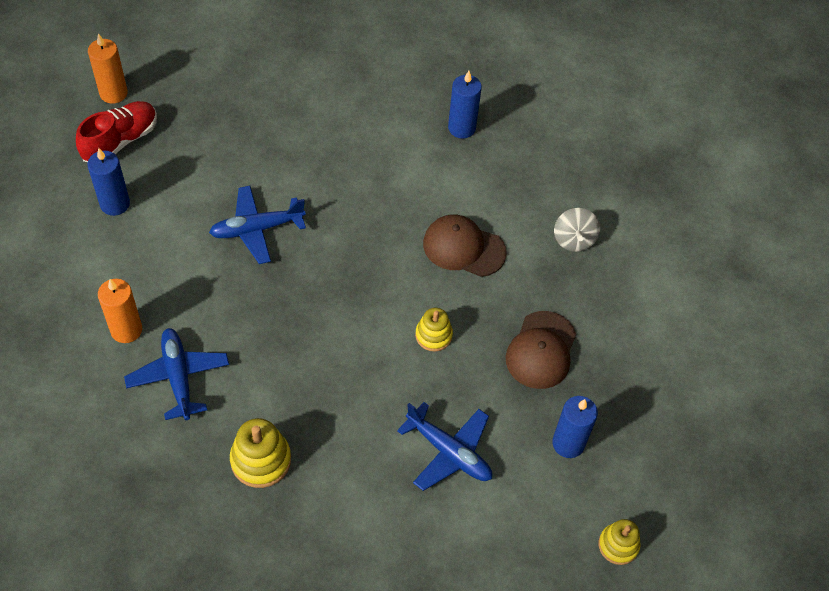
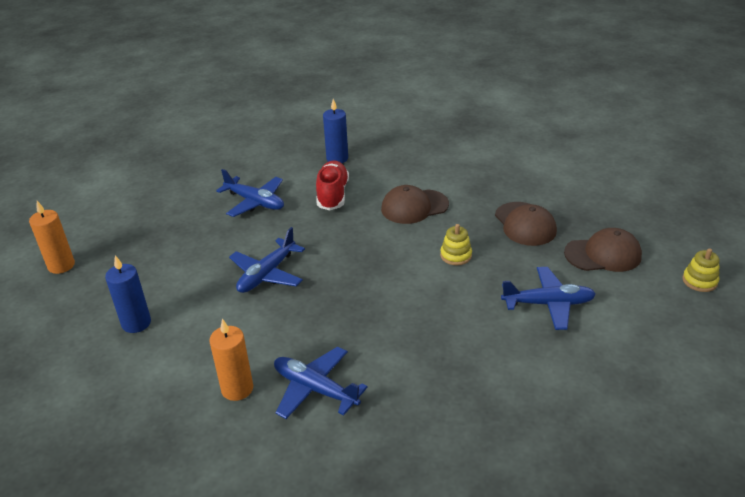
camera: 35 degrees left, 20 degrees down
red shoe [76,101,157,162] -> red shoe moved to [316,160,349,210]
yellow stacking toy [230,418,291,488] -> none
blue candle [552,396,598,458] -> brown cap [564,228,642,272]
grey spinning top [554,208,600,252] -> none
none -> blue plane [216,169,284,217]

